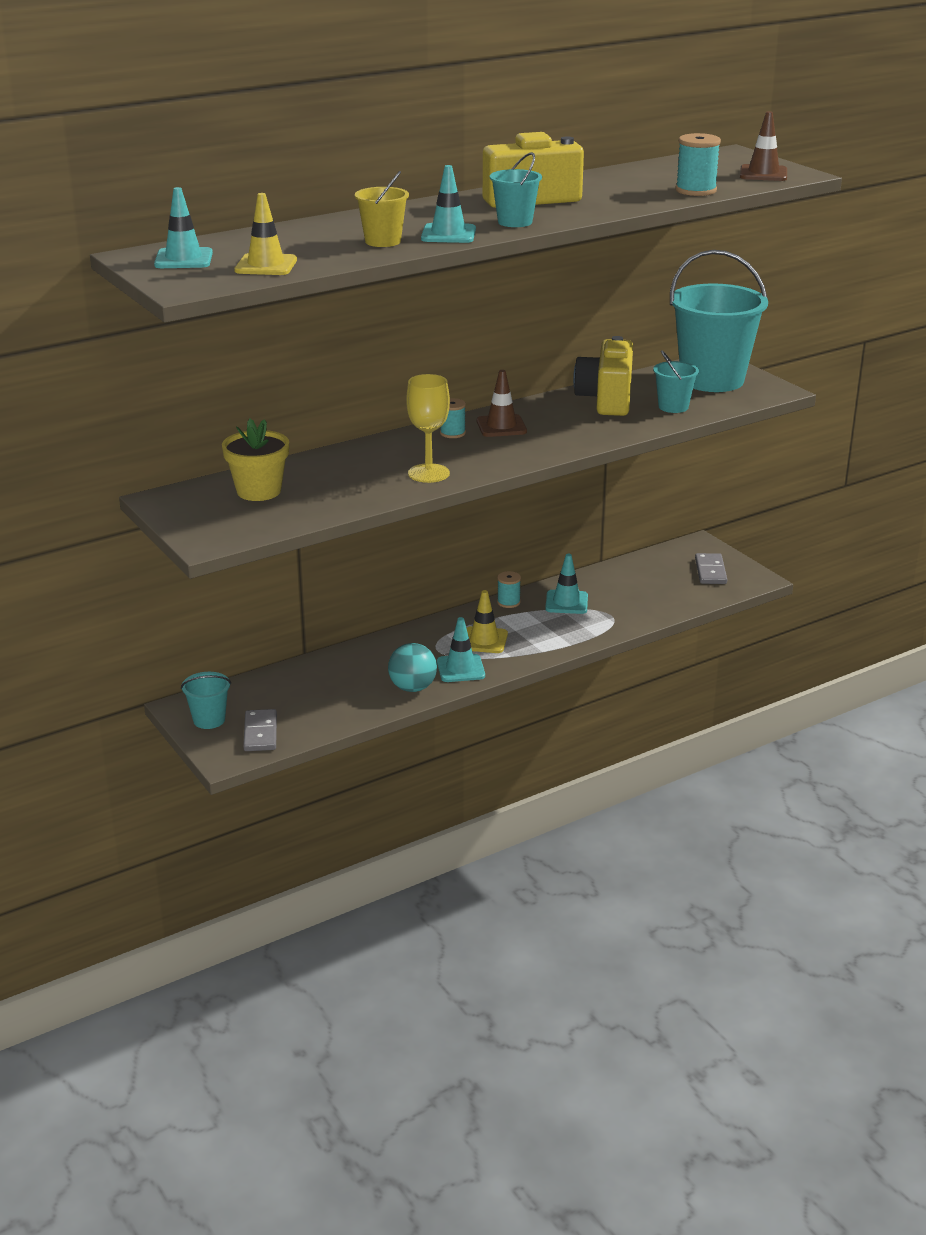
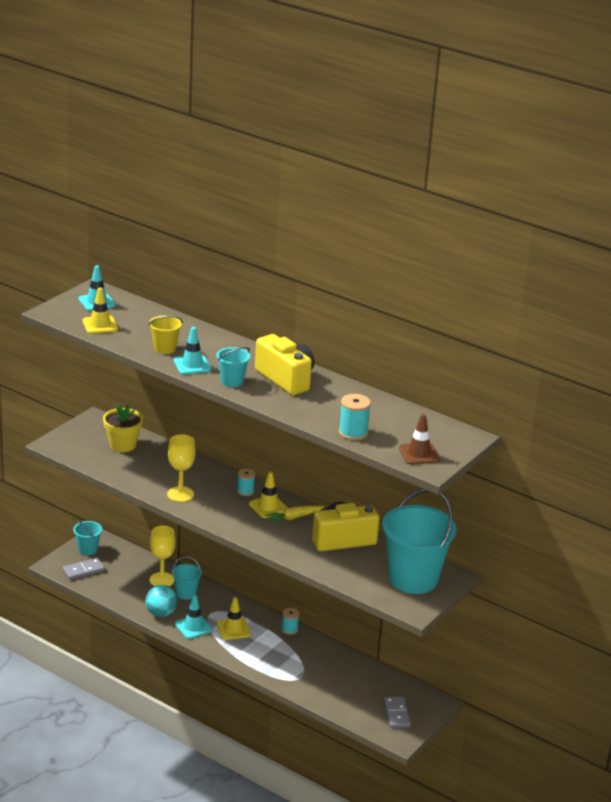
camera: 65 degrees right, 0 degrees up
brown traffic cone [477,370,527,437] -> yellow traffic cone [249,472,288,518]
turquoise traffic cone [545,554,588,614] -> none
turquoise bucket [653,350,699,413] -> turquoise bucket moved to [172,556,202,600]
grey domino [695,553,727,584] -> grey domino turned 75 degrees counterclockwise [384,697,411,728]
none -> yellow goblet [150,526,176,587]
none -> yellow carrot [265,505,324,524]

